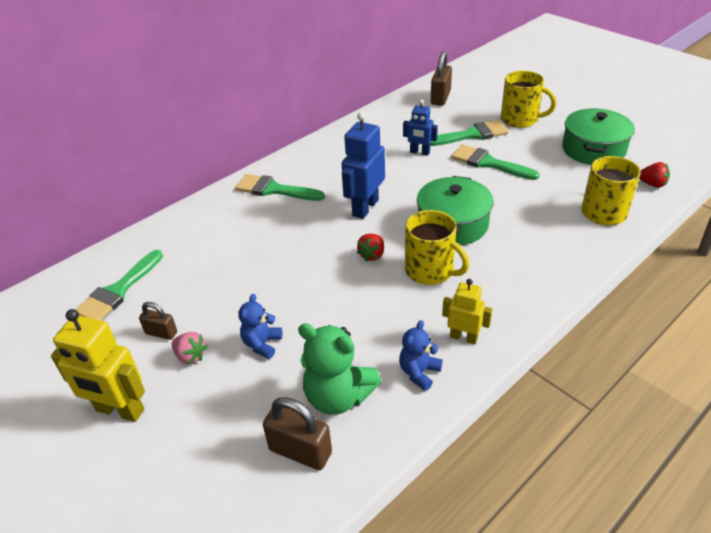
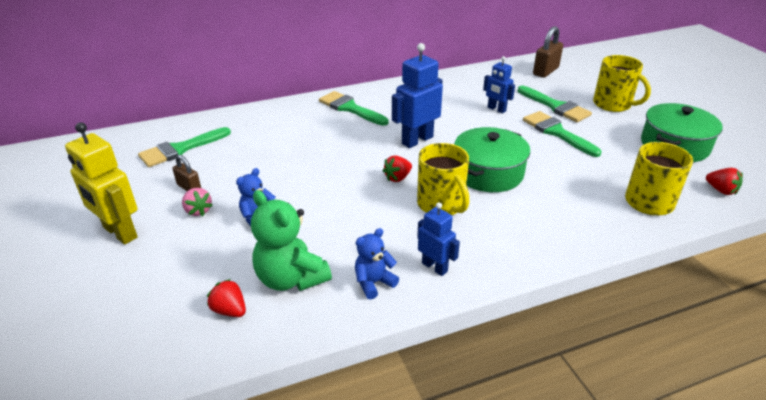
camera: 20 degrees right, 5 degrees down
brown padlock [263,397,332,470] -> red strawberry [207,279,246,317]
green brush [430,120,509,146] -> green brush turned 45 degrees clockwise [518,86,592,122]
yellow robot [442,279,492,344] -> blue robot [417,202,460,276]

